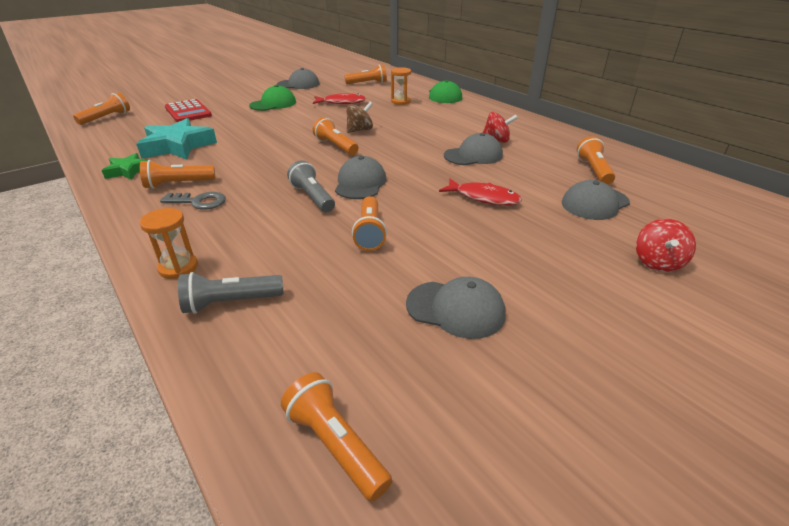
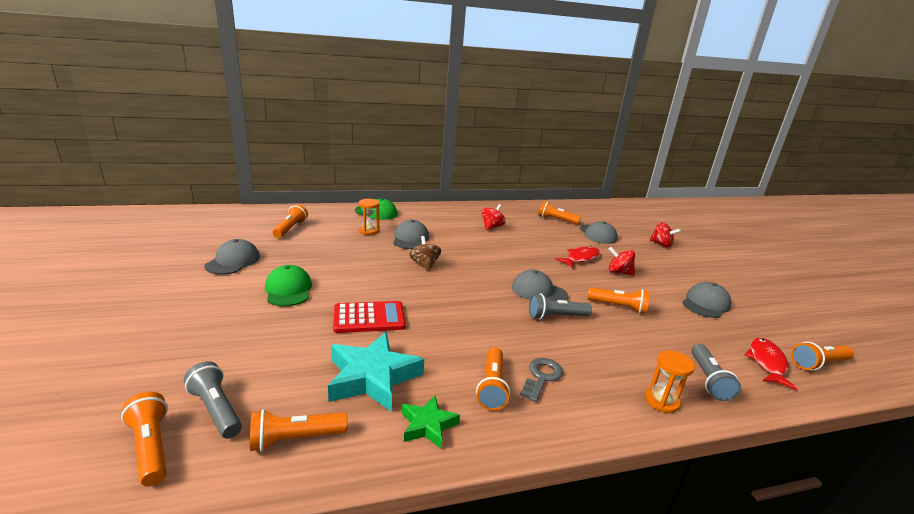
camera: 70 degrees left, 10 degrees down
red calculator [165,99,212,122] -> red calculator moved to [333,301,406,333]
red fish [313,93,367,104] -> red fish moved to [745,338,797,390]
orange flashlight [313,117,358,155] -> orange flashlight moved to [250,409,348,452]
grey cap [444,133,503,165] -> grey cap moved to [394,220,429,249]
none -> grey flashlight [184,361,242,439]
none -> red spinning top [609,247,635,275]

